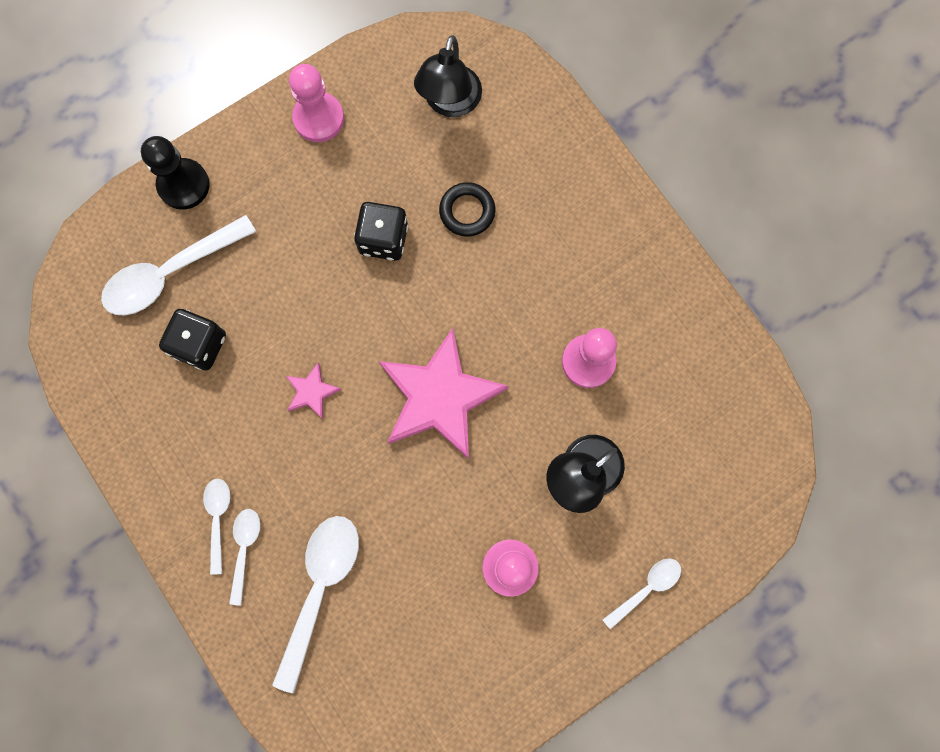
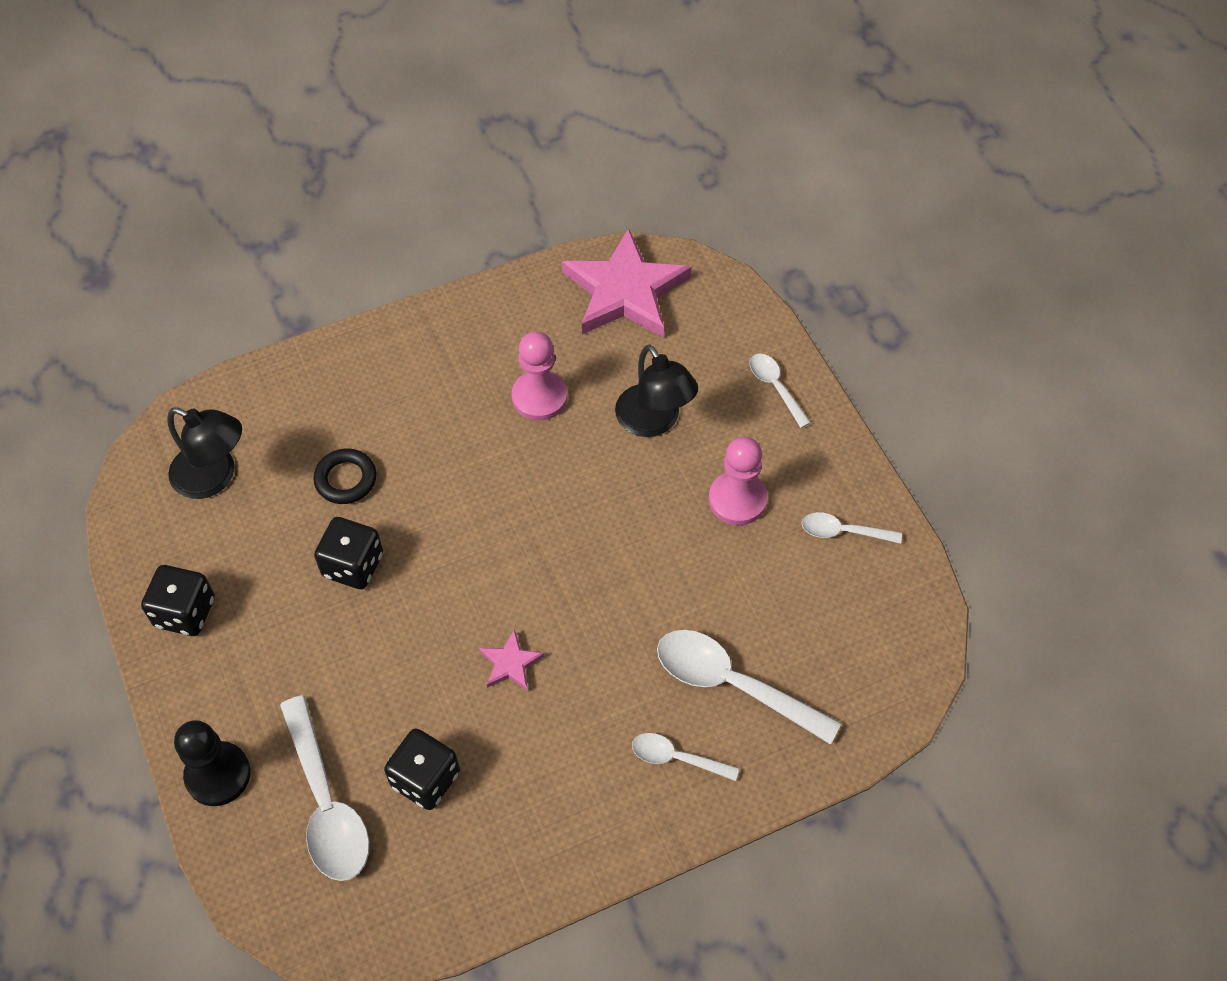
camera: 80 degrees left, 20 degrees down
white spoon [203,479,230,574] -> white spoon moved to [802,512,902,544]
pink pawn [289,64,344,142] -> black dice [141,565,215,636]
pink star [379,328,509,459] -> pink star moved to [562,228,691,338]

